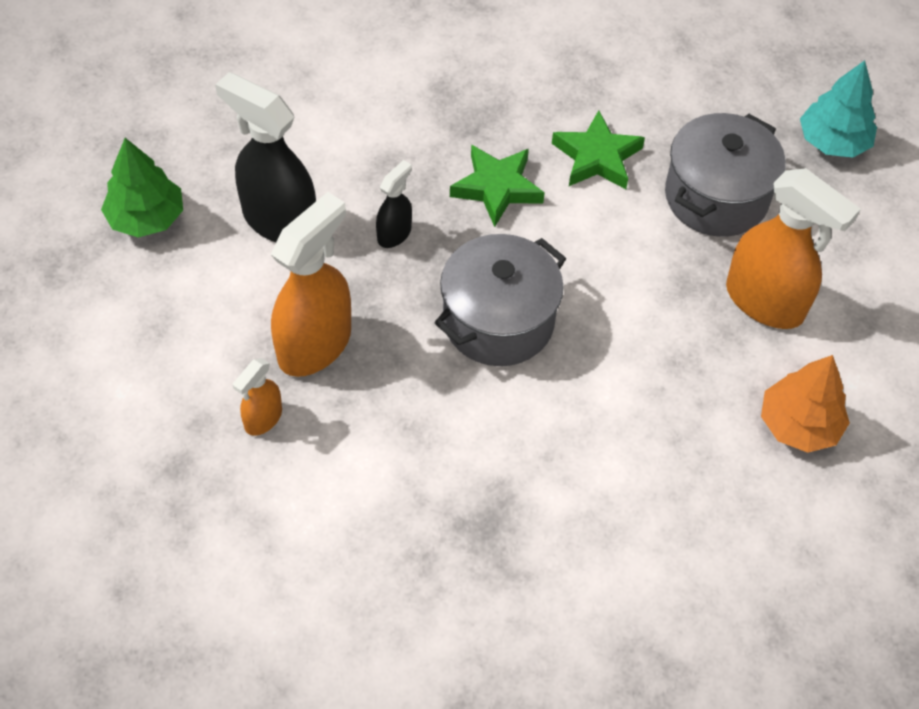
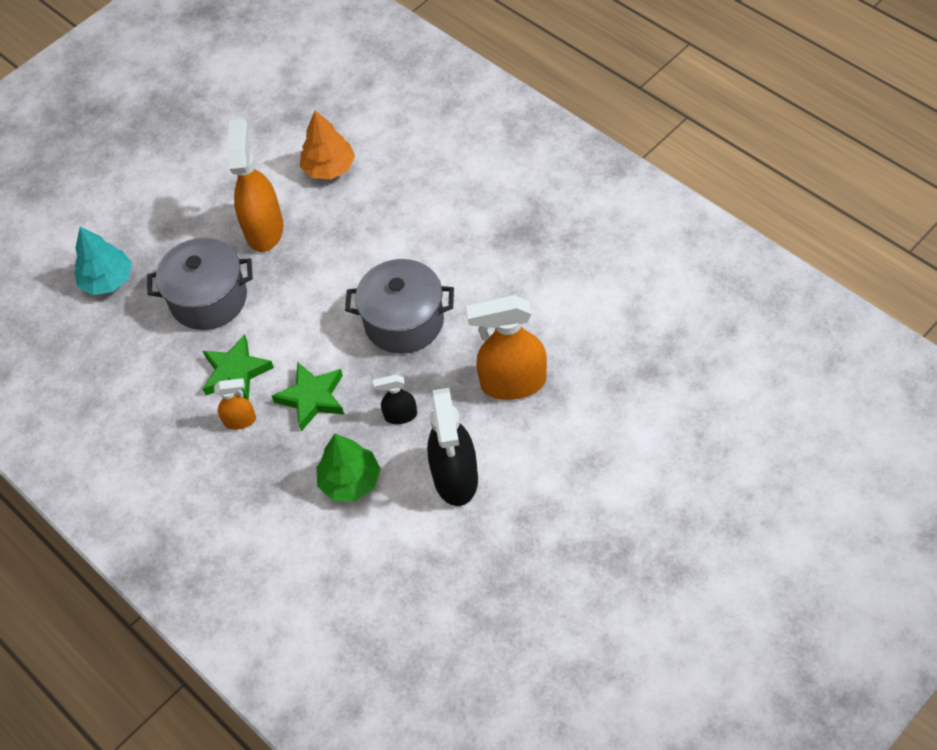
camera: 125 degrees left, 0 degrees up
green tree [101,138,183,238] -> green tree moved to [317,434,381,501]
orange spray bottle [233,358,282,436] -> orange spray bottle moved to [214,378,256,430]

